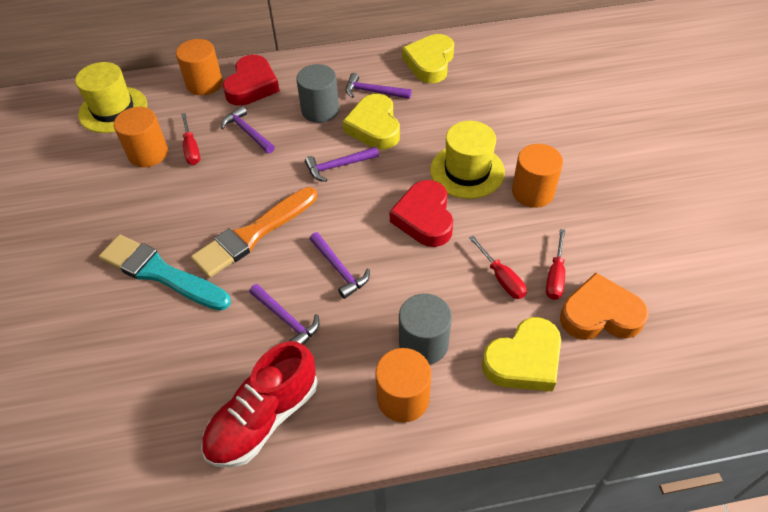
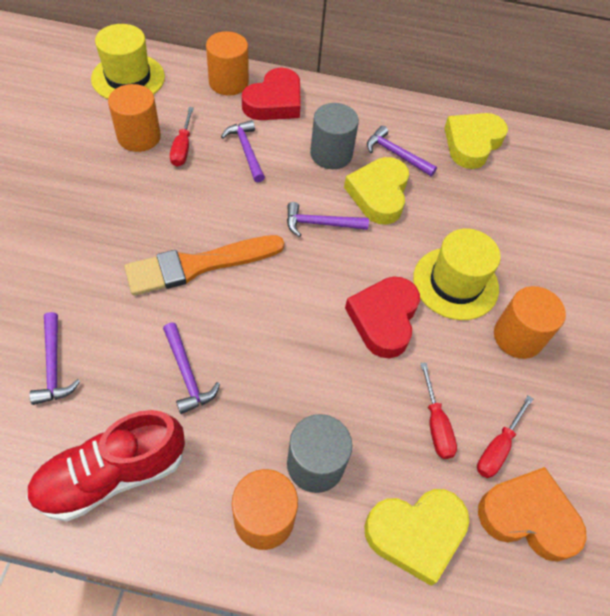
camera: 15 degrees right, 5 degrees up
turquoise brush [99,235,231,311] -> none
purple hammer [310,232,370,299] -> purple hammer moved to [29,312,80,405]

